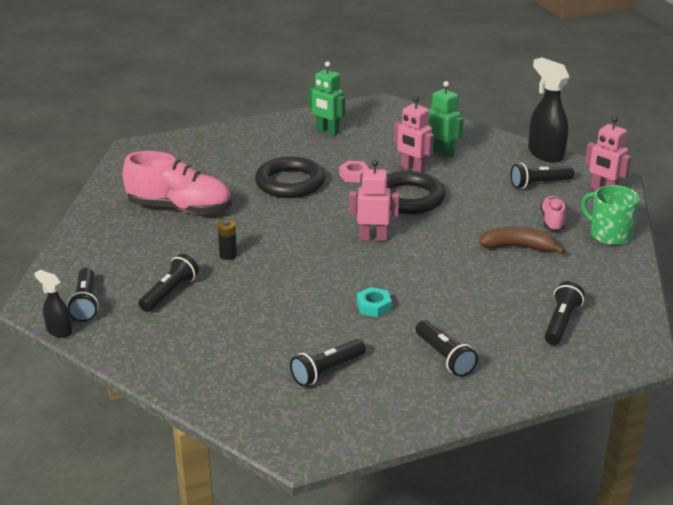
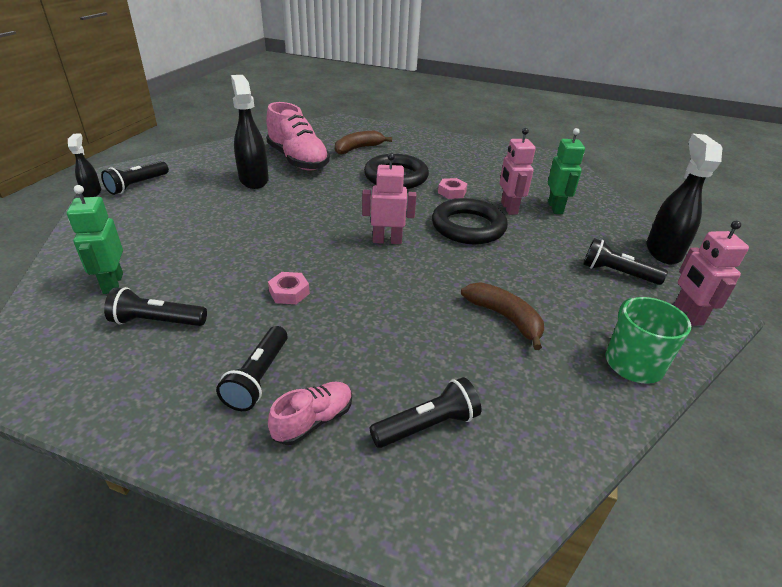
camera: 40 degrees right, 5 degrees up
black flashlight [139,254,199,312] -> none
black battery [217,220,237,260] -> none
green robot [308,61,345,136] -> green robot moved to [67,185,123,294]
pink robot [349,160,399,241] -> pink robot turned 45 degrees counterclockwise [362,153,416,244]
turquoise nut [357,287,392,317] -> pink nut [268,272,310,304]
pink shoe [540,196,566,231] -> pink shoe moved to [268,382,352,445]
none -> black spray bottle [231,75,269,189]
none -> brown banana [335,131,392,154]

